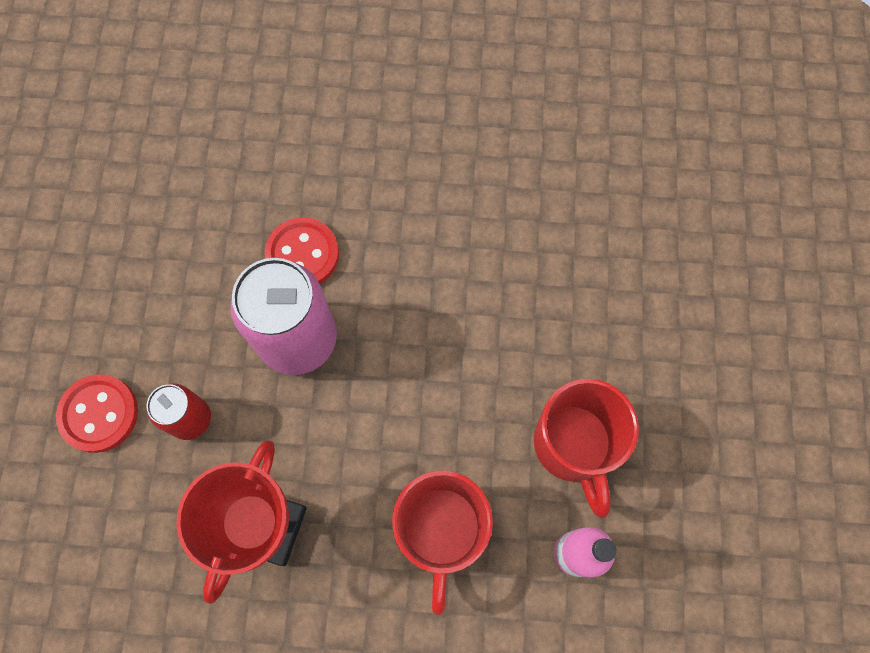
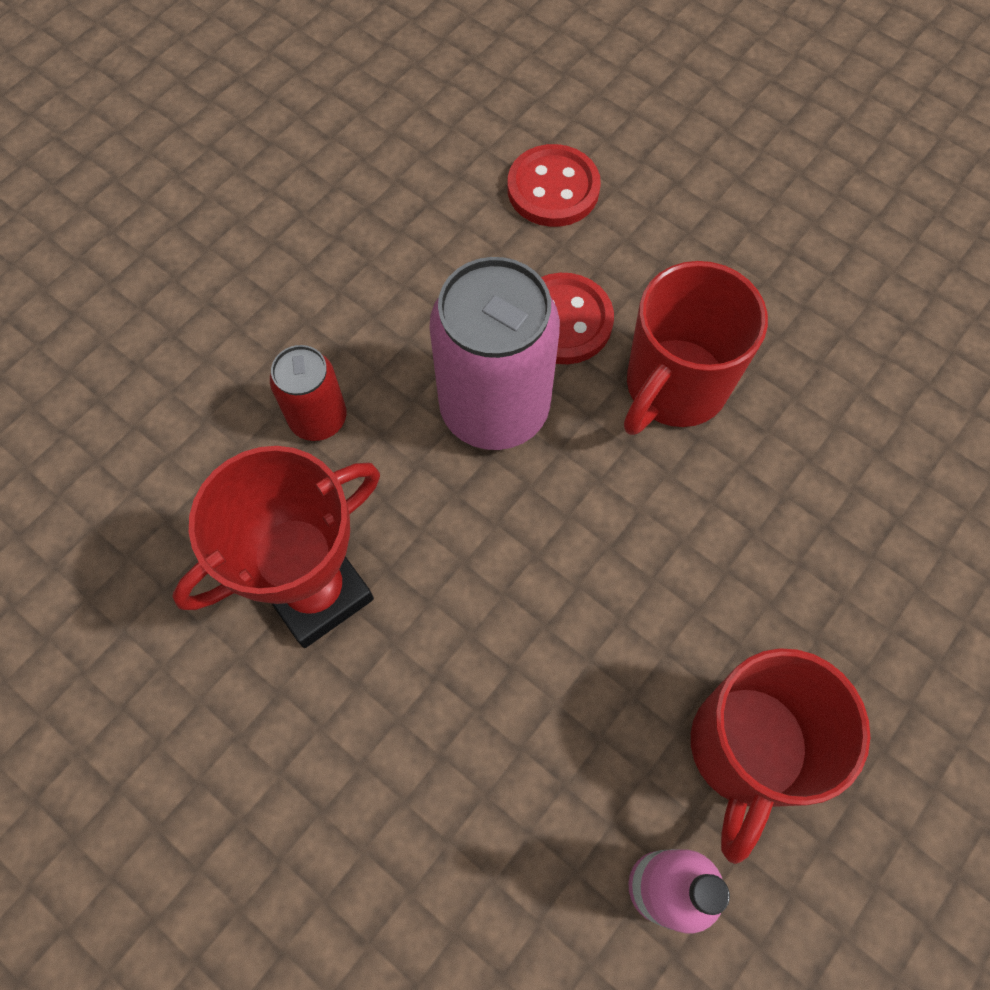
camera: 35 degrees right, 5 degrees down
red button [56,374,138,453] -> red button moved to [507,144,601,227]
red mug [392,470,493,615] -> red mug moved to [624,261,768,435]

